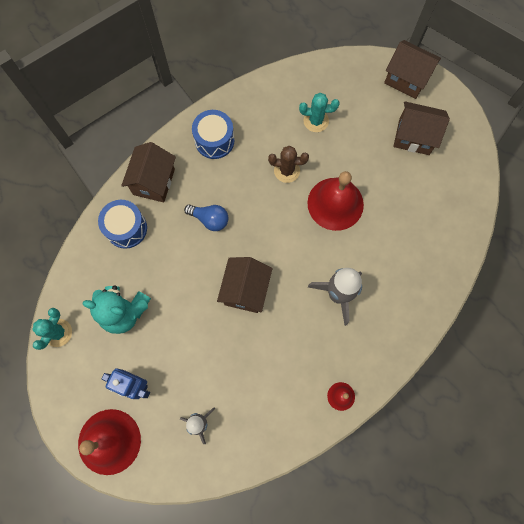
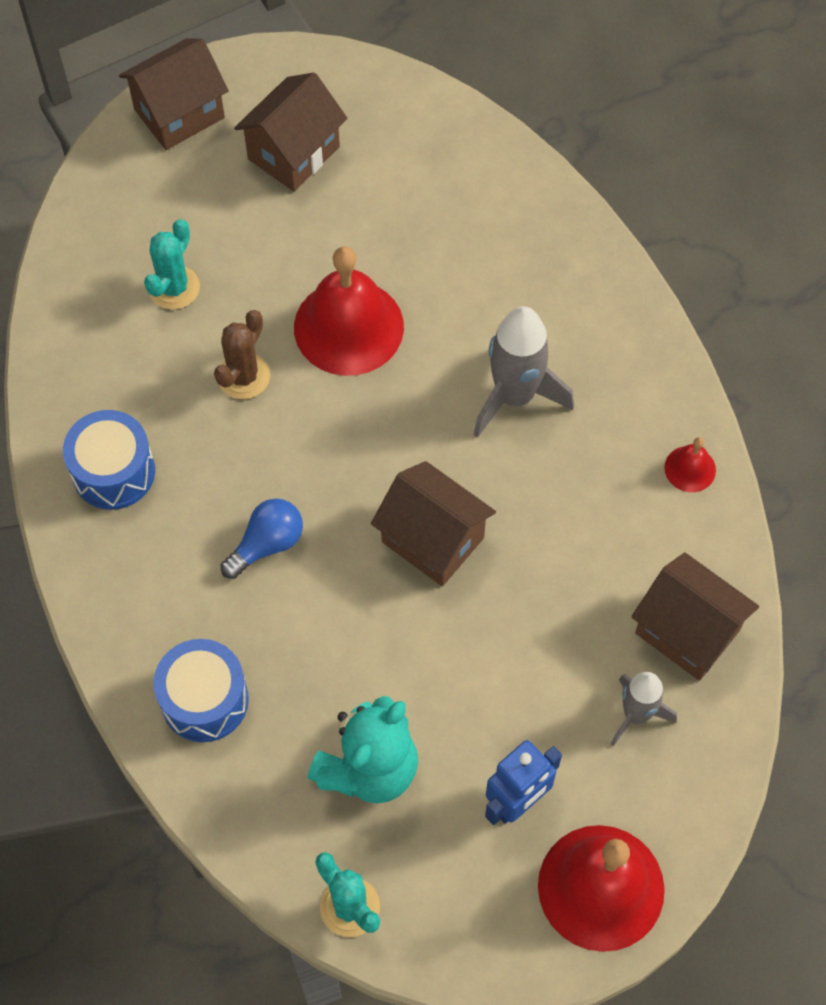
camera: 65 degrees left, 10 degrees down
brown house [121,142,176,203] -> brown house moved to [631,552,759,681]

